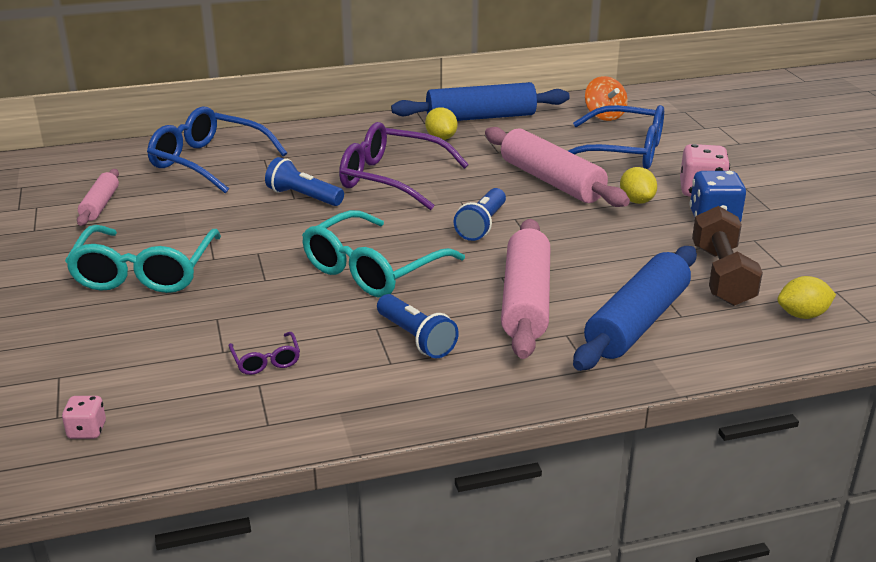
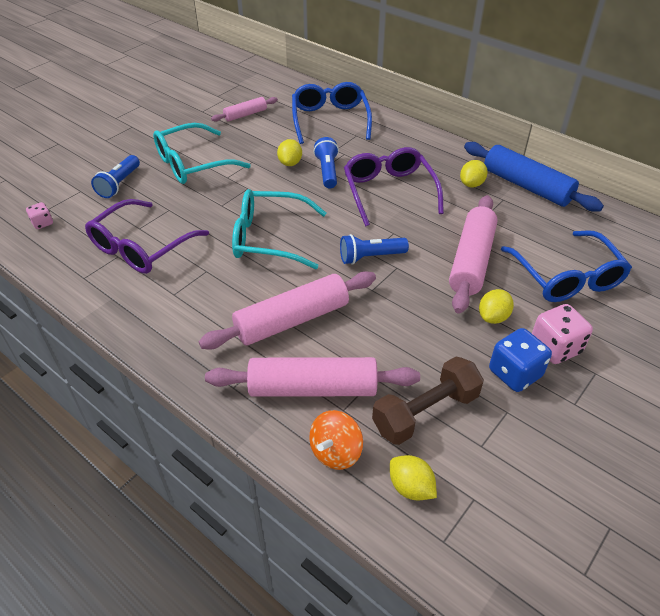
camera: 55 degrees right, 15 degrees up
purple glasses [228,332,300,375] -> purple glasses [85,199,209,274], size x2.28
blue flashlight [377,294,459,358] -> blue flashlight moved to [91,155,140,198]
blue rolling pin [573,246,697,371] -> pink rolling pin [205,357,420,397]
orange spinning top [585,76,628,121] -> orange spinning top moved to [309,410,363,470]
none -> yellow lemon [277,139,302,166]

